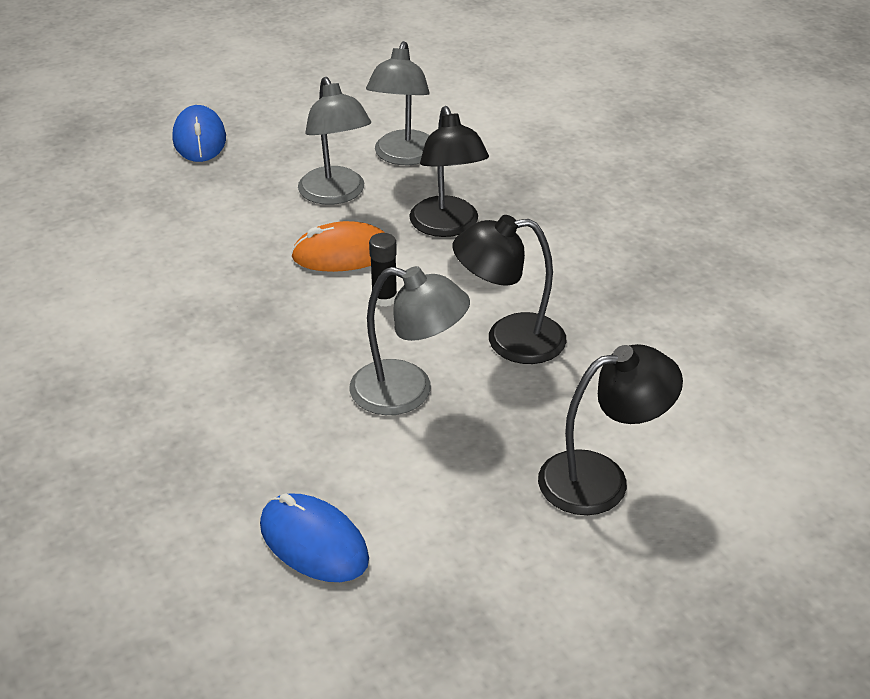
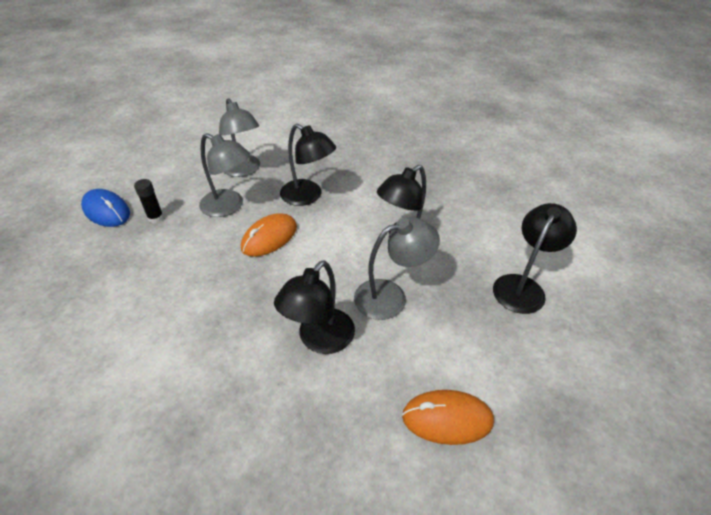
camera: 40 degrees left, 5 degrees up
blue mouse [260,493,369,582] -> orange mouse [402,390,494,445]
black glue stick [369,233,397,307] -> black glue stick moved to [134,179,164,223]
none -> black lamp [274,260,355,354]

